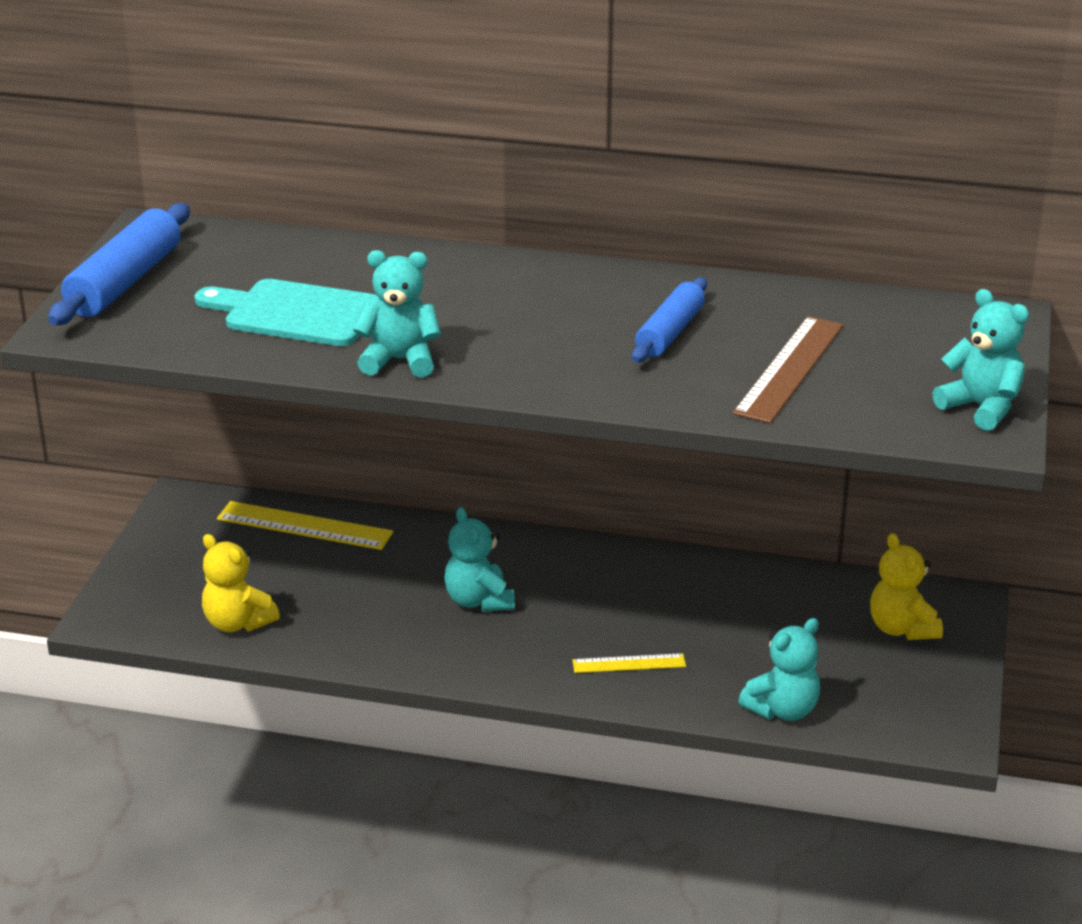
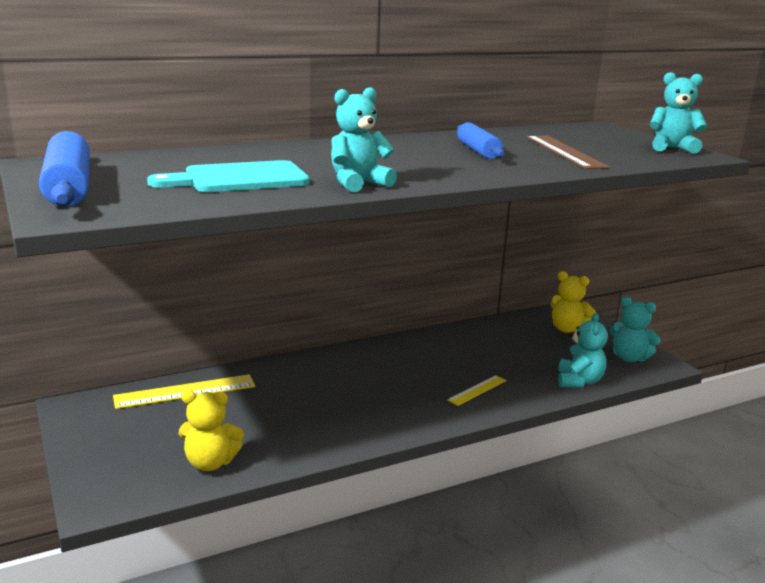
camera: 40 degrees left, 10 degrees down
turquoise teddy bear [444,507,515,612] -> turquoise teddy bear moved to [610,297,660,362]

